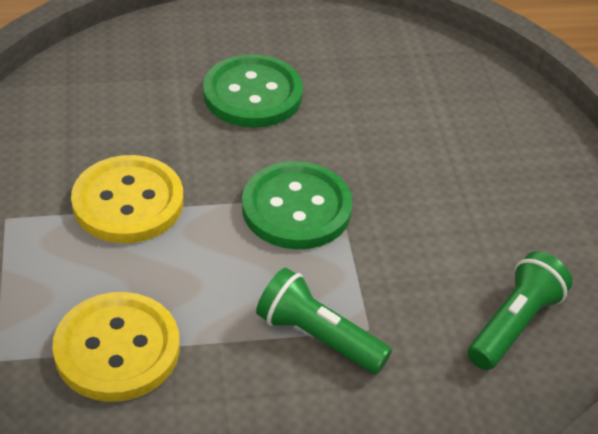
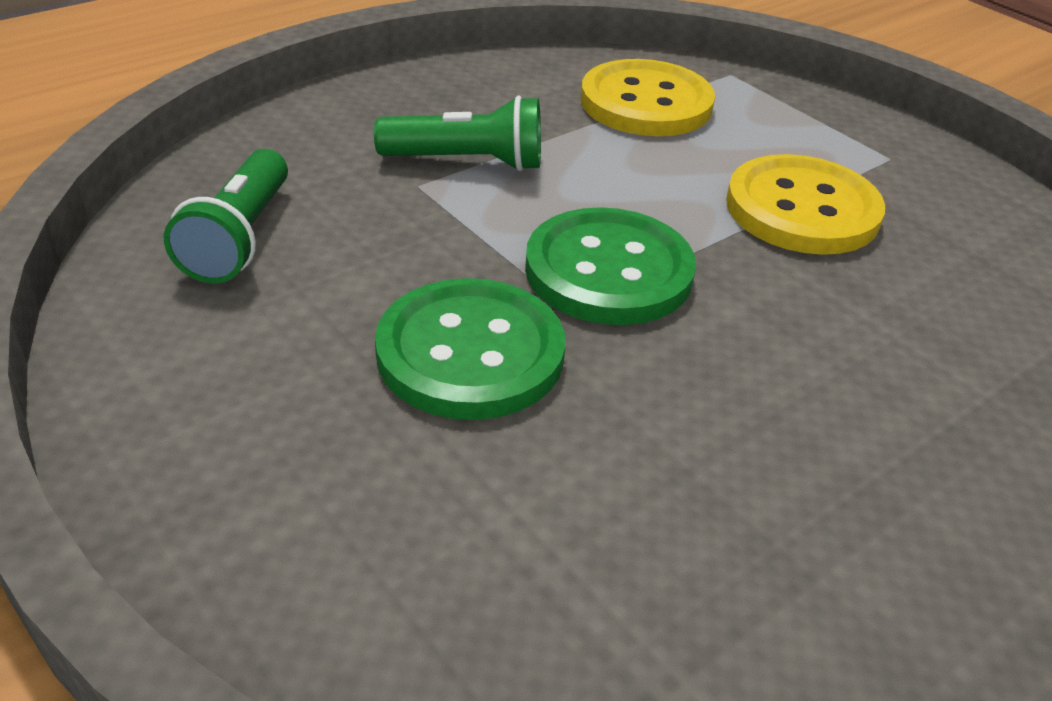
camera: 150 degrees right, 5 degrees down
green button [203,54,303,128] -> green button moved to [375,278,565,420]

